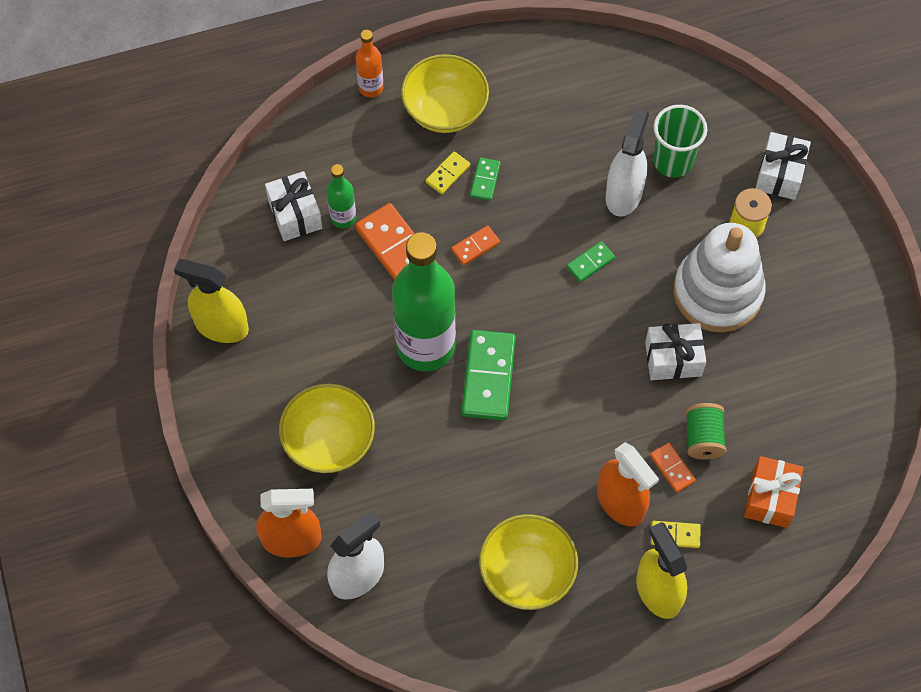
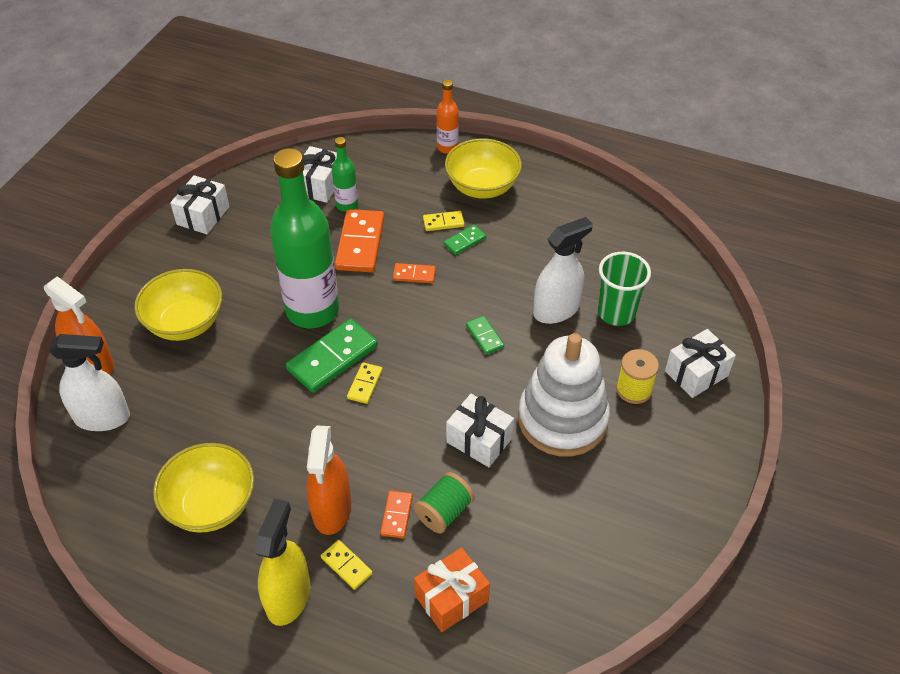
camera: 40 degrees right, 15 degrees down
yellow spray bottle [174,259,249,343] -> white gift [170,175,230,234]
green domino [567,241,615,282] -> green domino turned 60 degrees clockwise [466,316,504,355]
none -> yellow domino [347,362,383,404]

